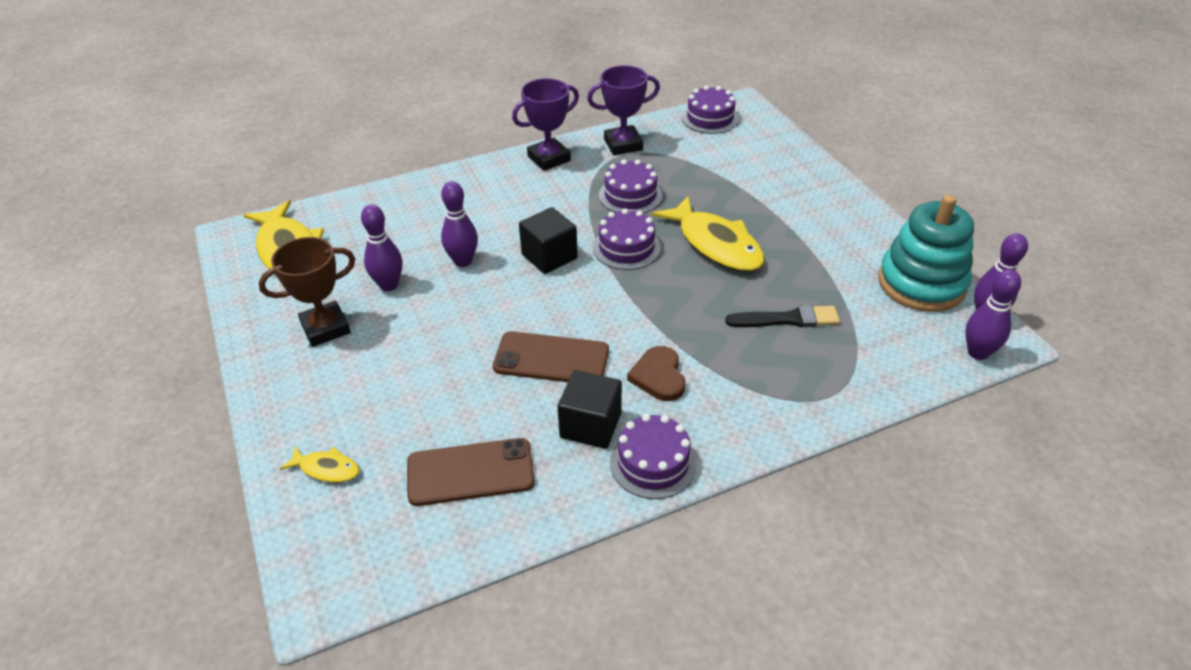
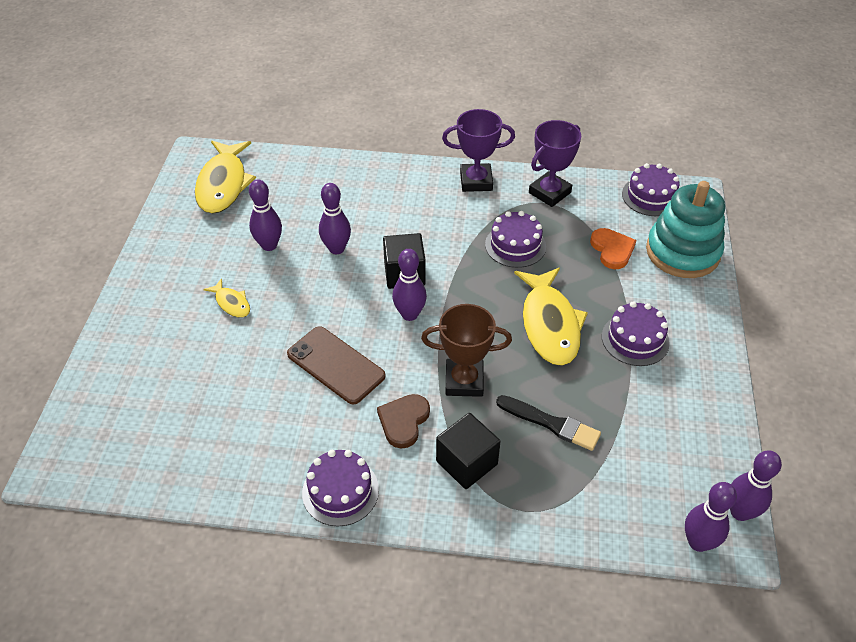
camera: 30 degrees right, 5 degrees up
brown trophy [259,237,355,347] -> brown trophy moved to [421,304,512,397]
yellow fish [280,447,360,482] -> yellow fish moved to [203,278,250,318]
brown phone [407,438,535,506] -> none
black cube [557,370,622,449] -> black cube moved to [436,413,501,489]
purple trophy [587,65,660,155] -> purple trophy turned 60 degrees counterclockwise [529,120,581,207]
purple cake [593,208,661,270] -> purple cake moved to [602,301,670,366]
turquoise stacking toy [878,195,974,312] -> turquoise stacking toy moved to [646,181,725,278]
none -> purple bowling pin [392,249,427,321]
none -> orange heart [590,228,636,269]

